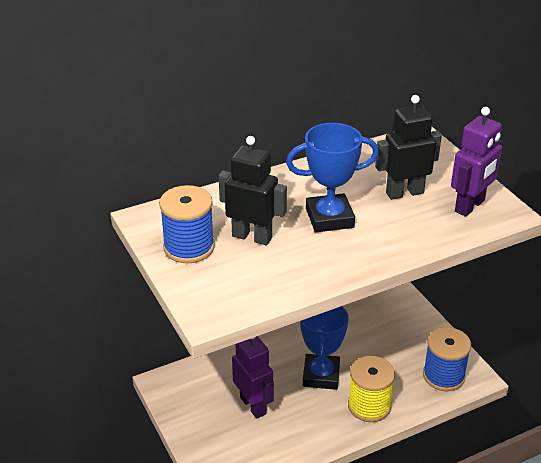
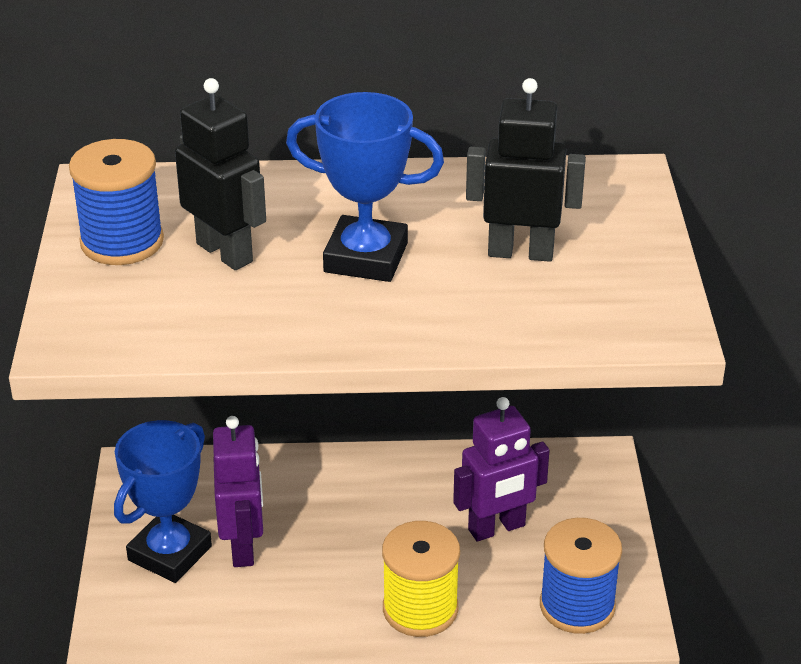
camera: 25 degrees right, 0 degrees up
blue trophy [300,306,349,390] -> blue trophy moved to [114,420,212,583]
purple robot [451,107,502,217] -> purple robot moved to [453,397,550,542]

